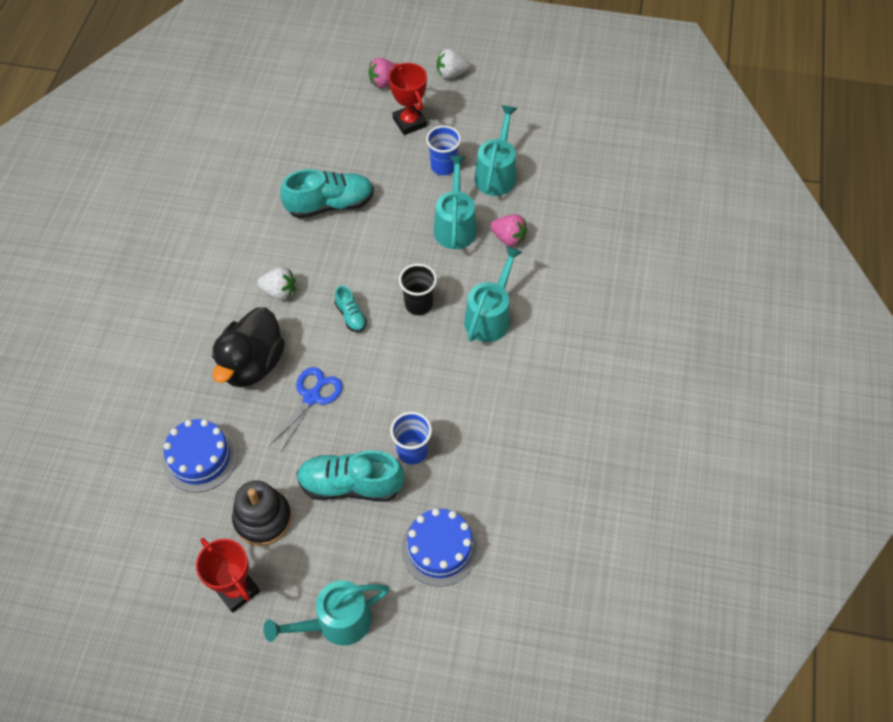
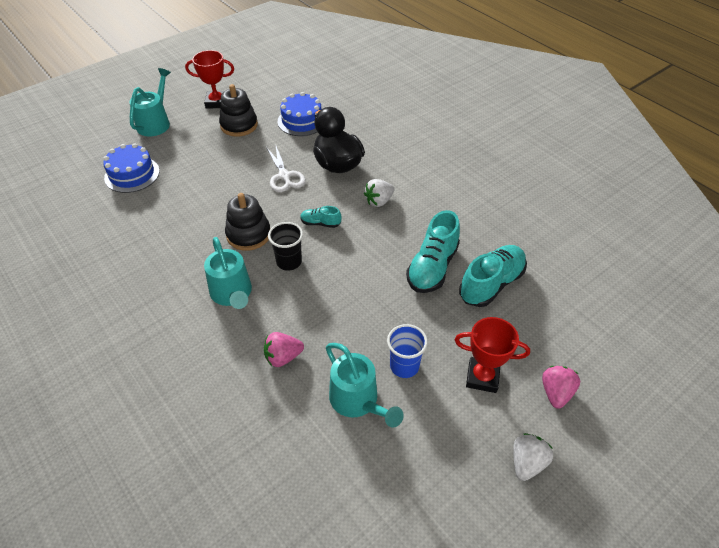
camera: 130 degrees right, 10 degrees down
blue scissors [268,367,343,453] -> white scissors [266,146,306,192]
turquoise shoe [297,450,405,501] -> turquoise shoe moved to [459,245,527,307]
blue cup [390,412,432,465] -> none
turquoise watering can [434,156,477,249] -> none
none -> black stacking toy [225,193,270,251]

